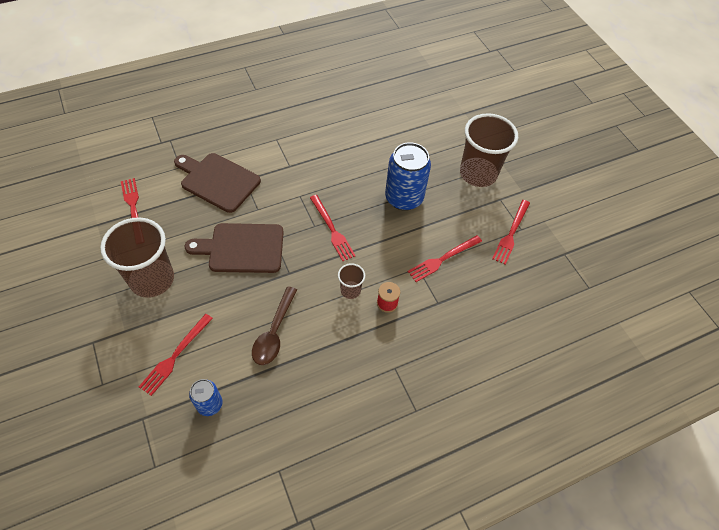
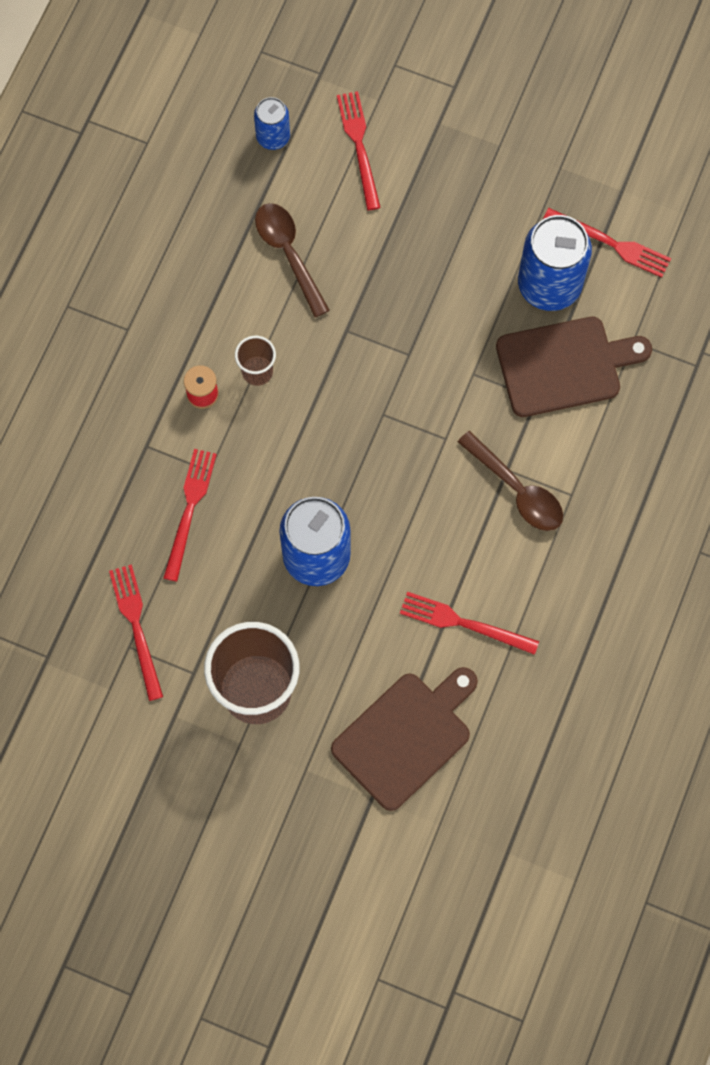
camera: 140 degrees right, 15 degrees up
brown cup [100,217,174,298] -> none
brown cutting board [185,223,284,273] -> brown cutting board moved to [331,667,478,811]
red fork [310,195,356,261] -> red fork moved to [400,592,539,655]
none -> brown spoon [458,431,563,531]
none -> blue can [518,215,592,311]

